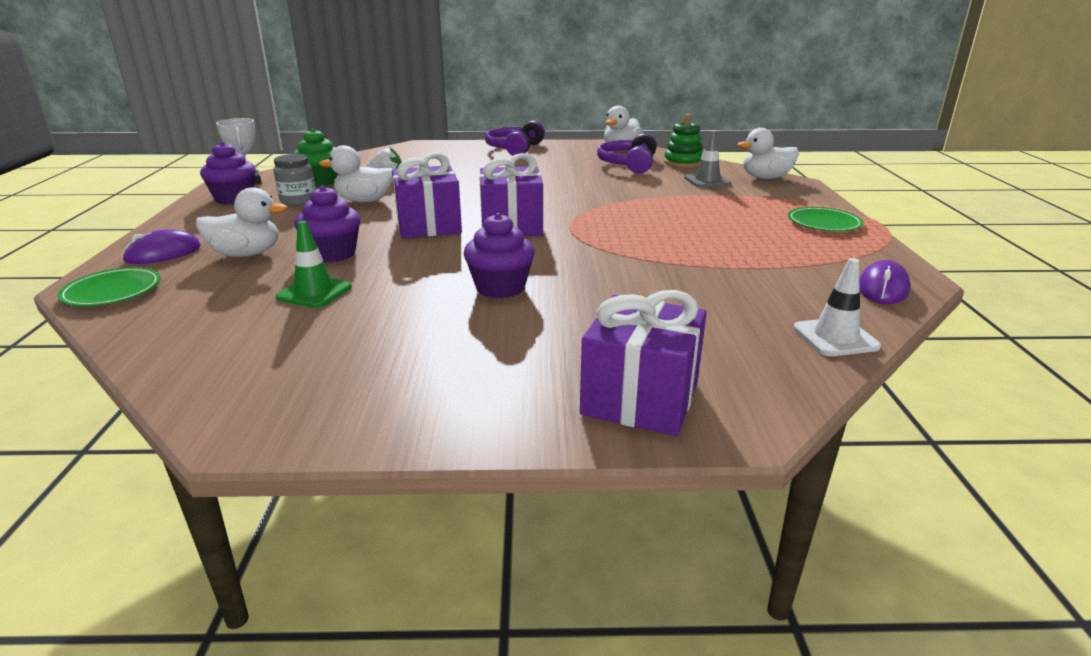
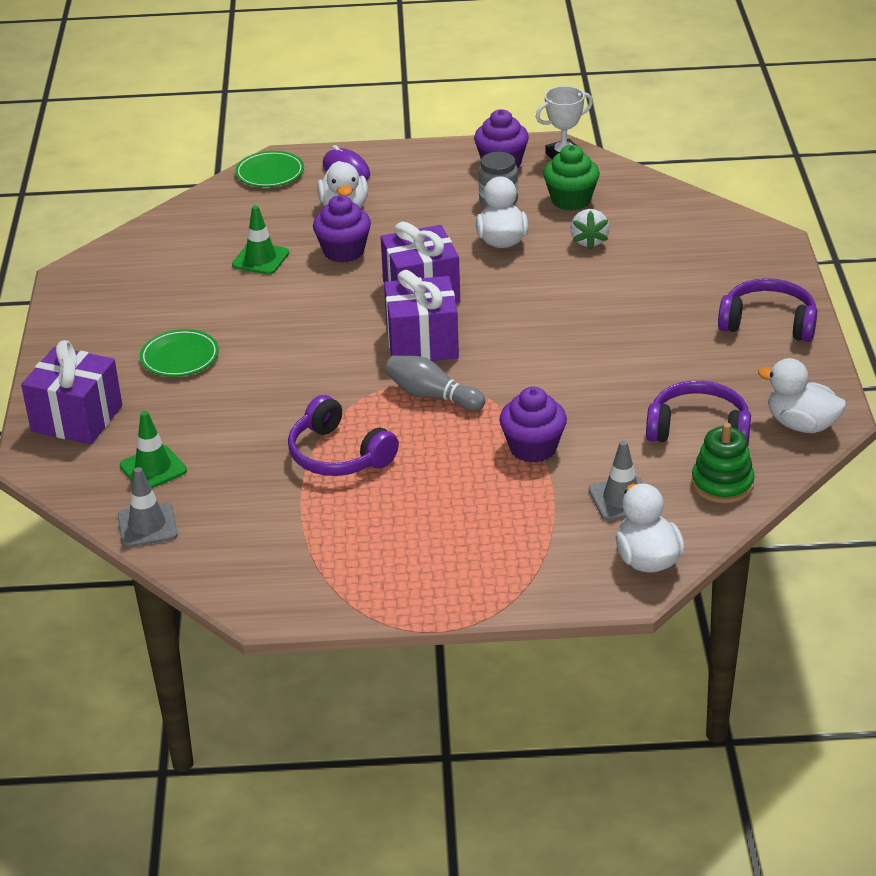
camera: 90 degrees right, 10 degrees up
purple cupcake [464,213,535,298] -> purple cupcake moved to [499,387,567,463]
green plate [788,207,863,231] -> green plate moved to [140,329,219,377]
white traffic cone [793,258,881,356] -> grey traffic cone [117,467,178,547]
purple mouse [859,260,911,304] -> none
none -> green traffic cone [120,411,187,488]
none -> purple headphones [288,395,399,476]
none -> grey bowling pin [385,355,485,411]

